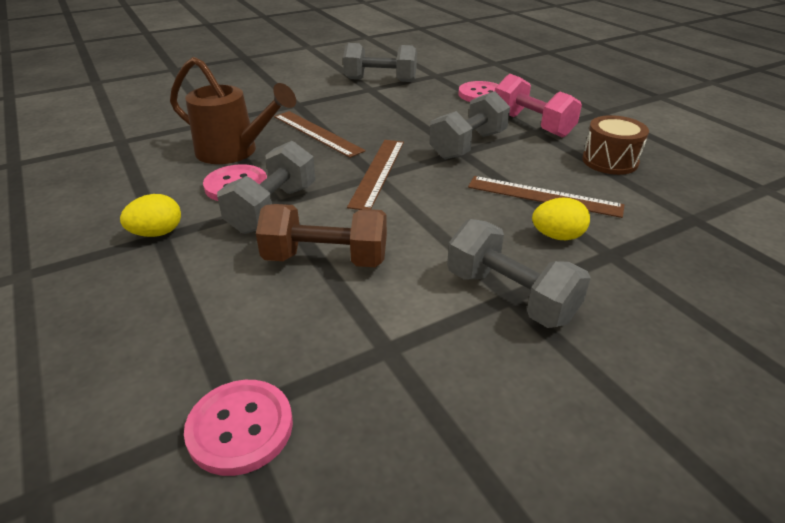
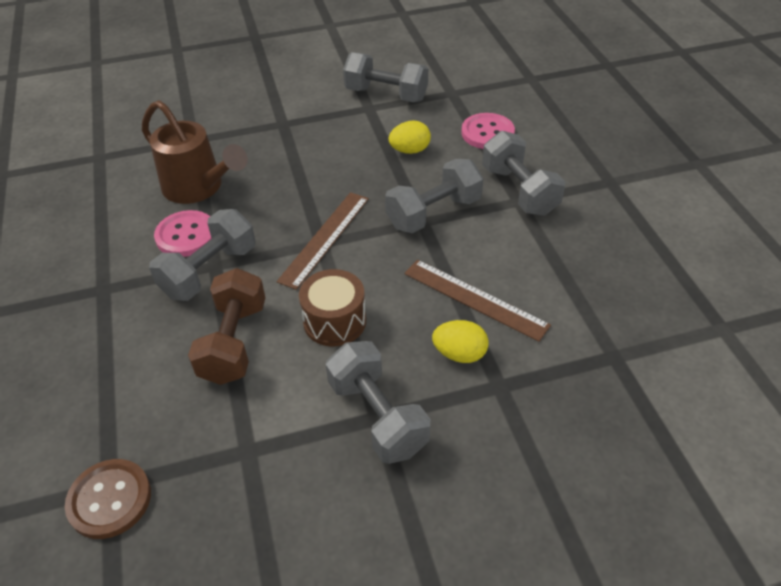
camera: 15 degrees right, 10 degrees up
yellow egg [120,194,181,237] -> yellow egg moved to [388,120,431,154]
pink button [184,380,293,476] -> brown button [65,459,151,539]
brown dumbbell [256,204,387,267] -> brown dumbbell turned 75 degrees clockwise [188,268,265,385]
brown ruler [274,111,366,158] -> none
pink dumbbell [495,74,582,138] -> grey dumbbell [482,131,565,216]
brown drum [582,115,649,175] -> brown drum moved to [299,269,366,346]

